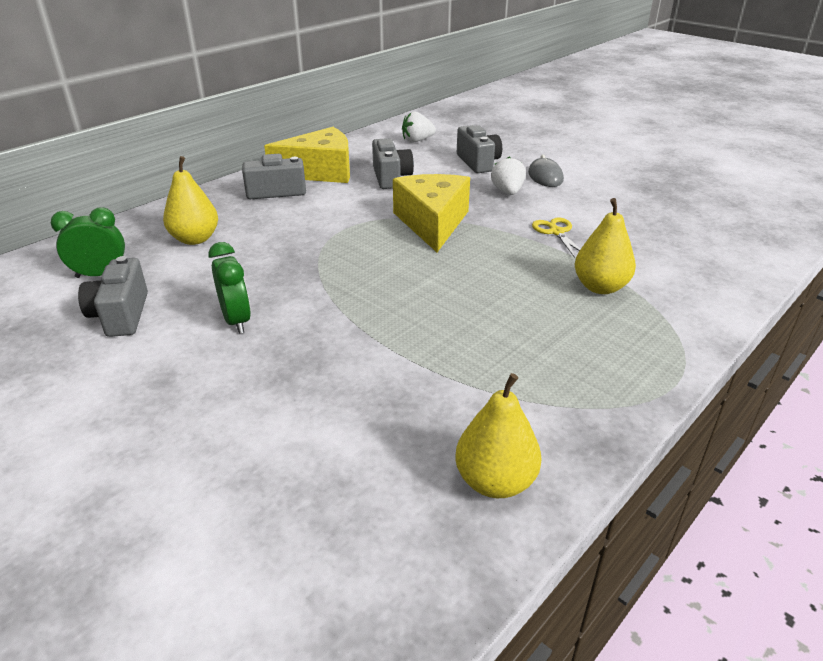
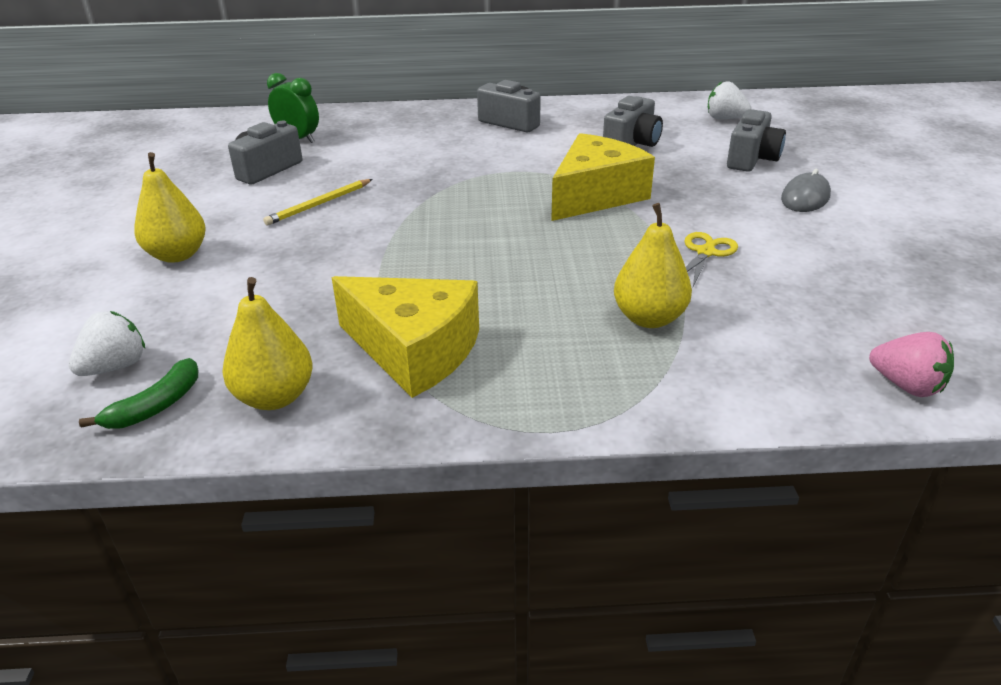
camera: 45 degrees right, 0 degrees up
yellow pear [163,156,218,245] -> yellow pear moved to [134,152,206,263]
green clock [208,242,251,334] -> yellow pencil [263,179,373,225]
yellow cheese [264,127,350,183] -> yellow cheese moved to [331,276,479,398]
white strawberry [491,157,526,195] -> white strawberry moved to [69,311,145,376]
none -> green banana [79,358,198,429]
none -> pink strawberry [869,332,954,397]

